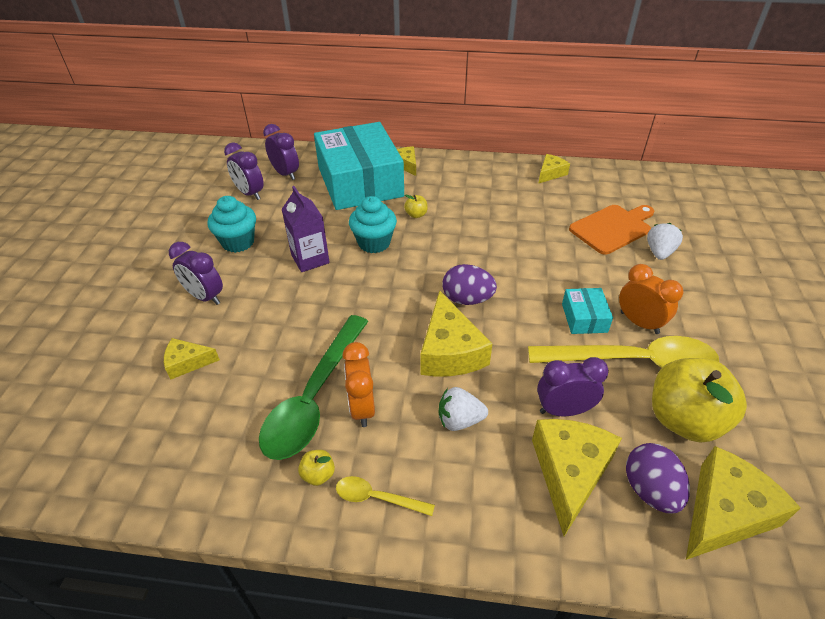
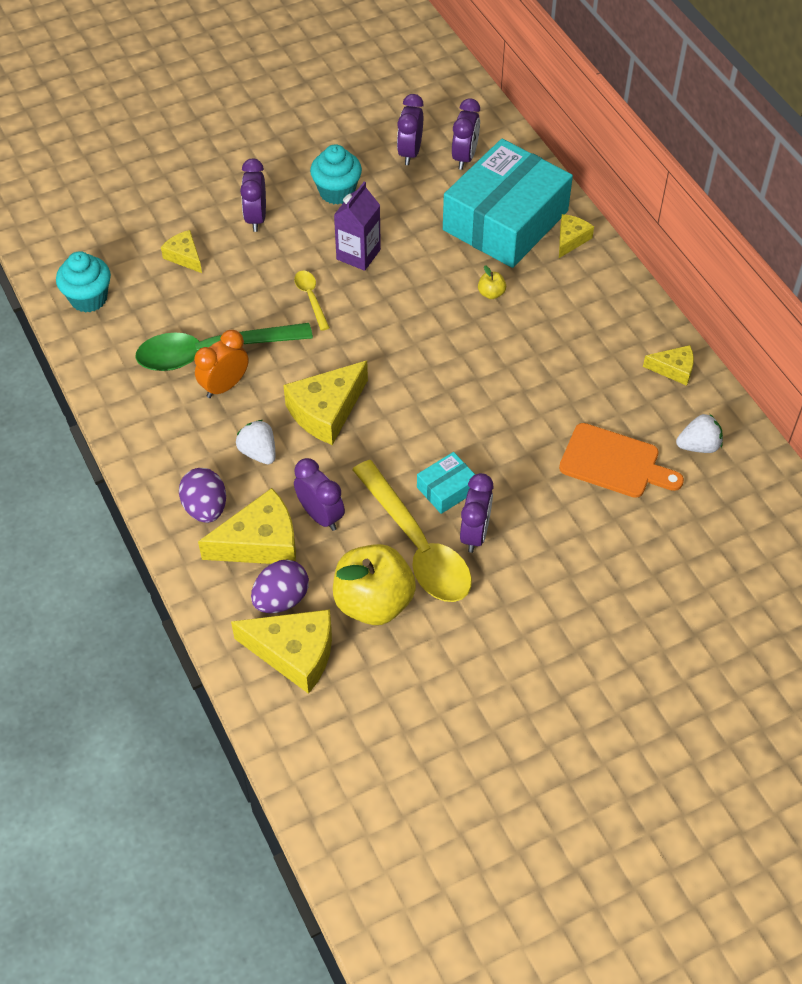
camera: 55 degrees right, 10 degrees up
yellow apple [298,450,335,486] -> none
yellow spoon [336,476,435,516] -> yellow spoon moved to [294,271,330,331]
turquoise cupcake [349,196,397,253] -> turquoise cupcake moved to [56,251,111,313]
purple egg [442,264,497,305] -> purple egg moved to [179,468,226,523]
orange clock [619,264,684,334] -> purple clock [460,473,494,553]
white strawberry [647,223,683,260] -> white strawberry moved to [676,414,723,453]

